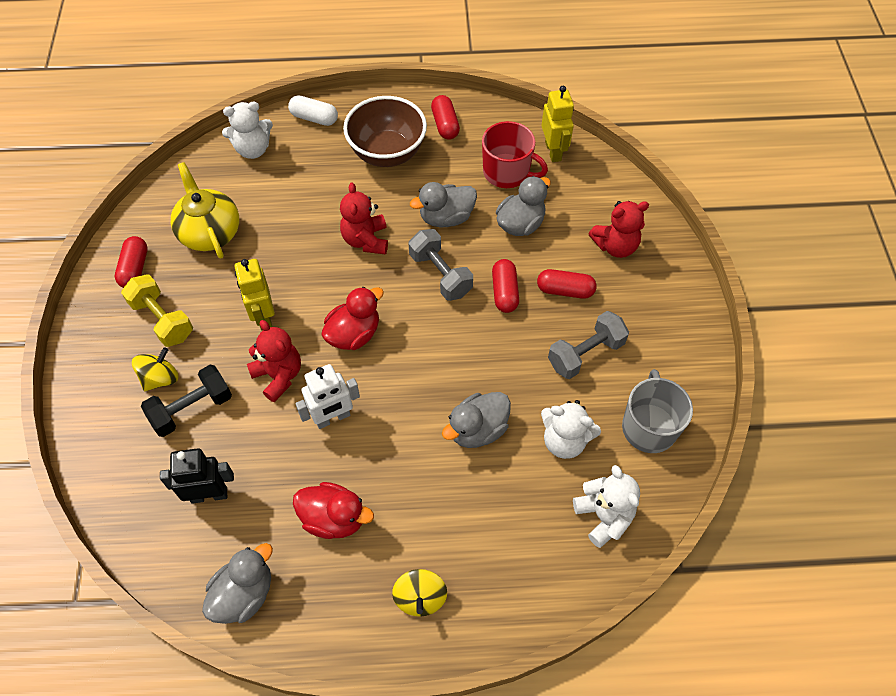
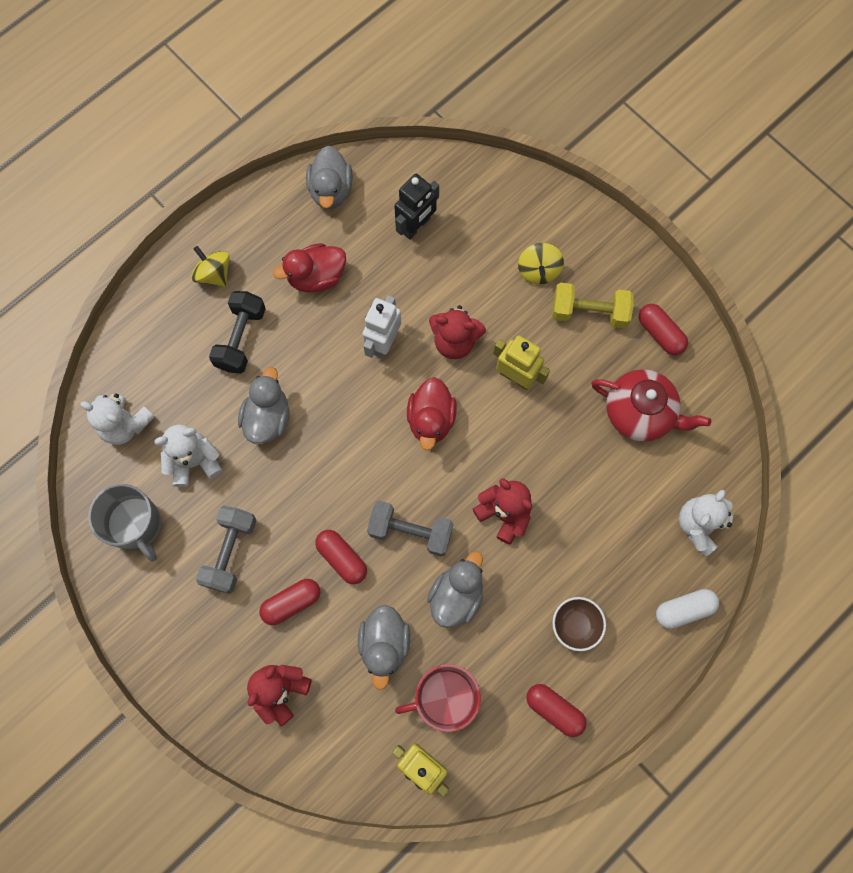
camera: 140 degrees right, 15 degrees up
black dumbbell [141,365,232,437] -> black dumbbell moved to [209,291,266,373]
yellow teapot [171,162,239,258] -> red teapot [591,369,711,442]
brown bowl [343,96,427,167] -> brown bowl [553,597,606,651], size x0.53

